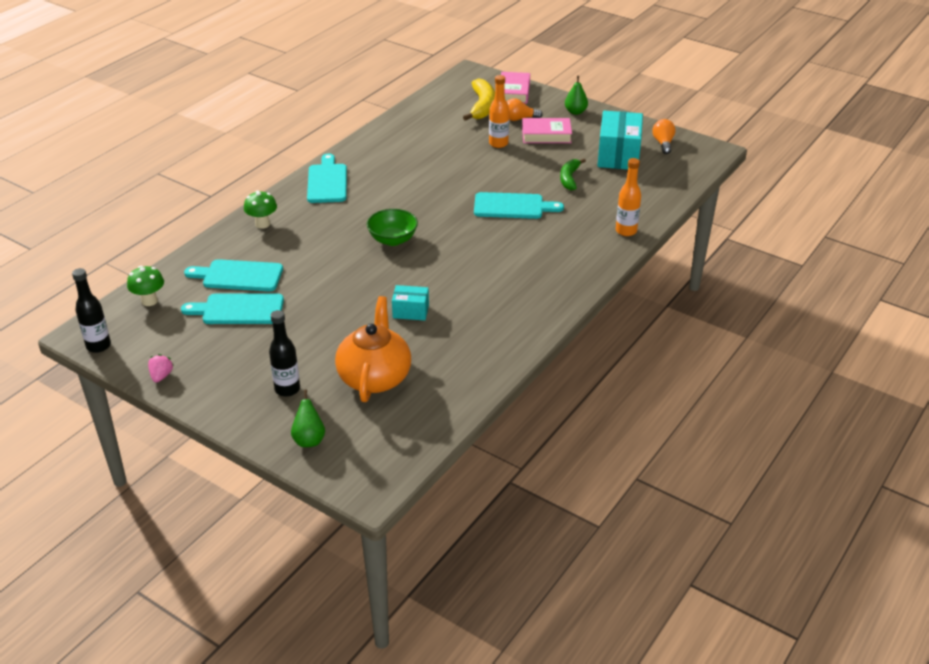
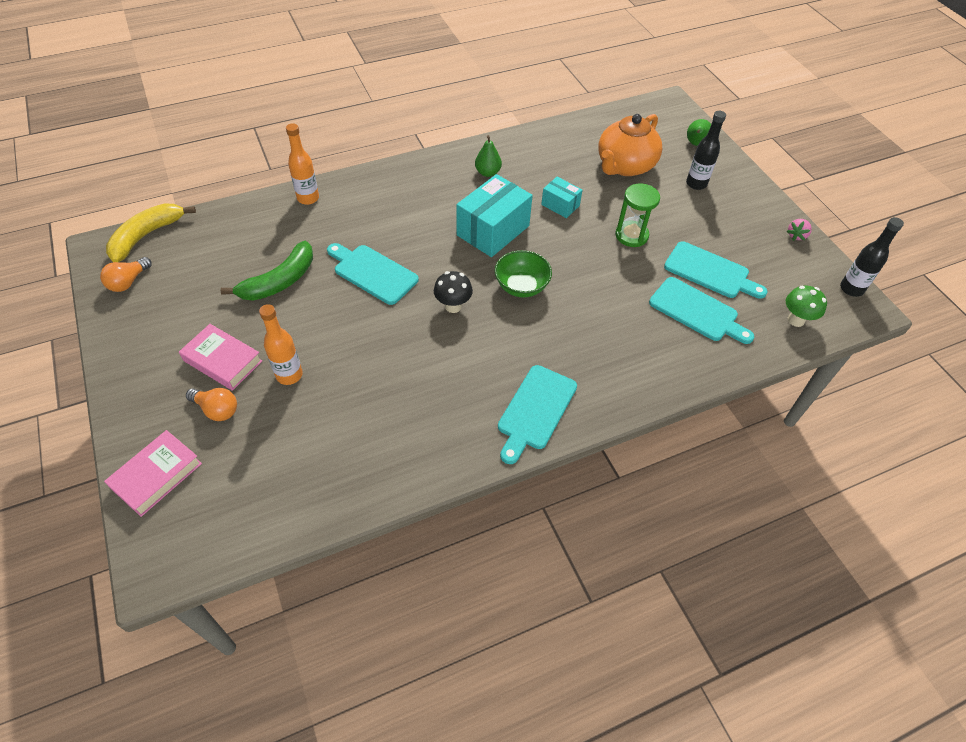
camera: 150 degrees left, 15 degrees up
green mushroom [244,191,277,229] -> none
yellow banana [463,78,495,121] -> yellow banana moved to [106,203,196,262]
green banana [560,159,586,190] -> green banana [220,241,313,301], size x1.50
green pear [565,76,588,115] -> green pear moved to [475,135,502,177]
turquoise box [597,111,643,170] -> turquoise box moved to [456,174,533,257]
none -> black mushroom [434,271,473,313]
none -> green hourglass [615,184,660,247]

